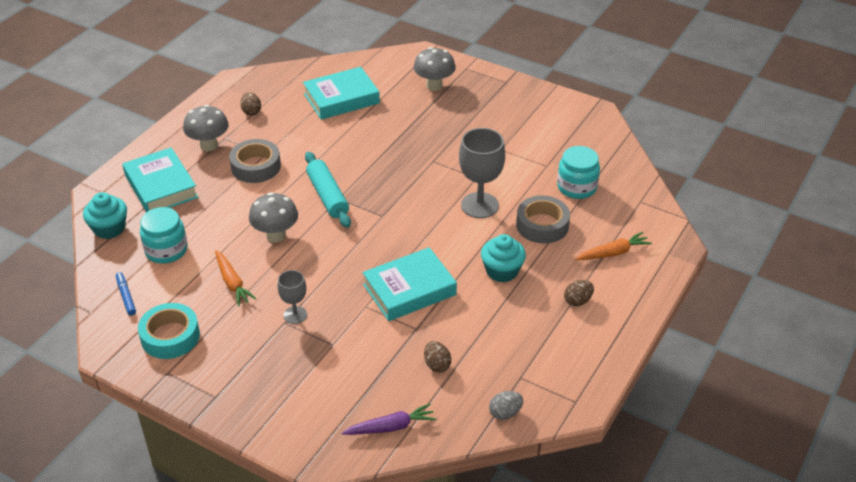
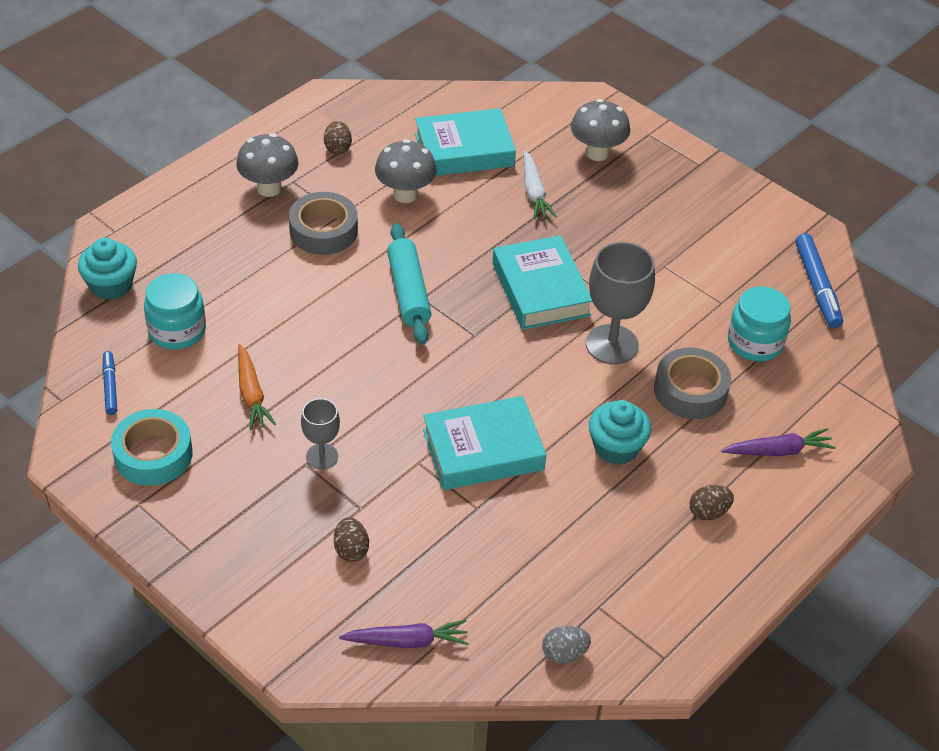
camera: 10 degrees right, 5 degrees up
turquoise book [122,147,198,212] -> turquoise book moved to [492,235,592,330]
grey mushroom [249,192,298,243] -> grey mushroom moved to [375,139,437,203]
brown egg [424,341,451,372] -> brown egg moved to [334,517,369,562]
orange carrot [575,232,652,260] -> purple carrot [721,428,836,456]
none -> white carrot [524,151,557,219]
none -> blue marker [795,233,843,328]

